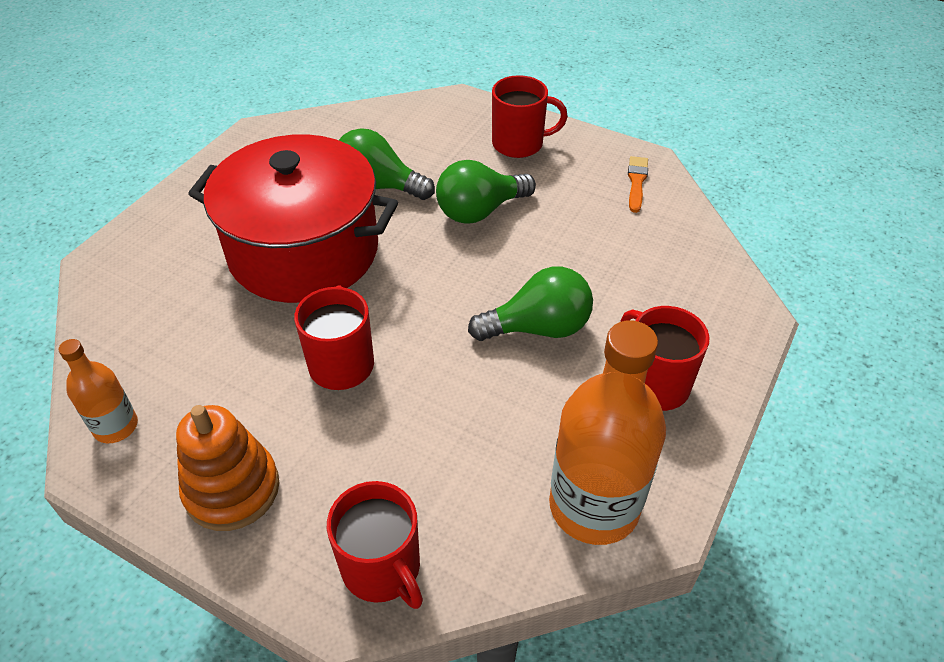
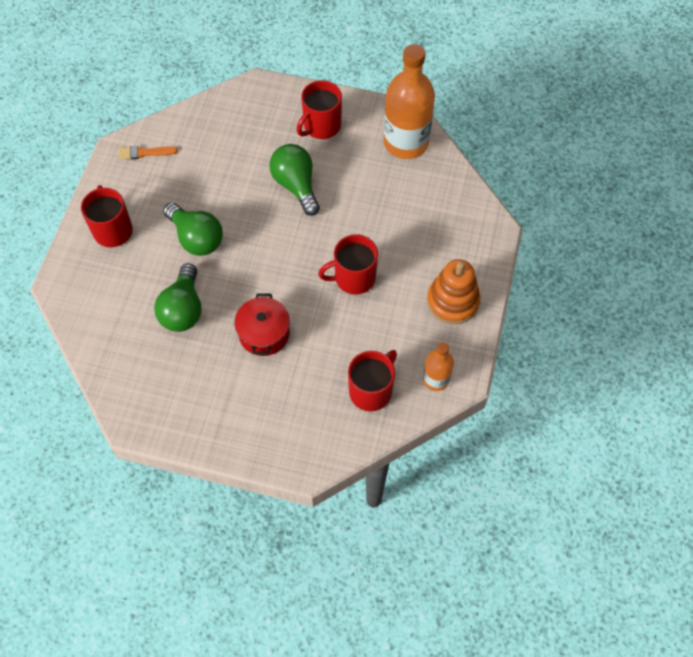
camera: 105 degrees left, 15 degrees up
red pot [188,134,398,303] -> red pot [234,293,290,356], size x0.47
red mug [327,481,423,609] -> red mug moved to [348,350,397,411]

